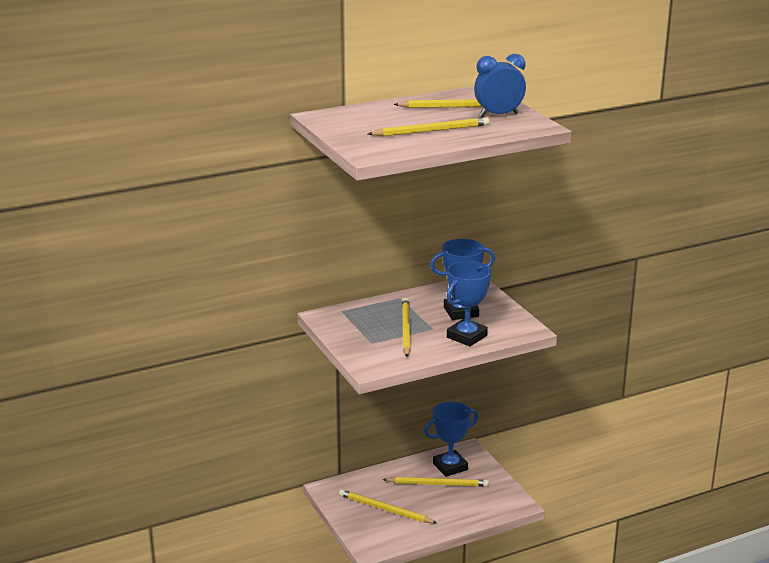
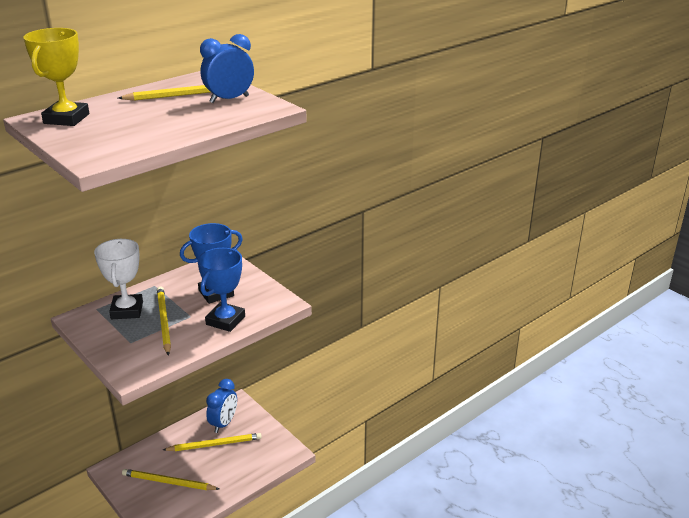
camera: 15 degrees left, 5 degrees up
yellow pencil [368,117,489,136] -> none
blue trophy [424,401,478,477] -> blue clock [206,379,237,433]
none -> yellow trophy [23,28,89,126]
none -> white trophy [94,239,143,319]

